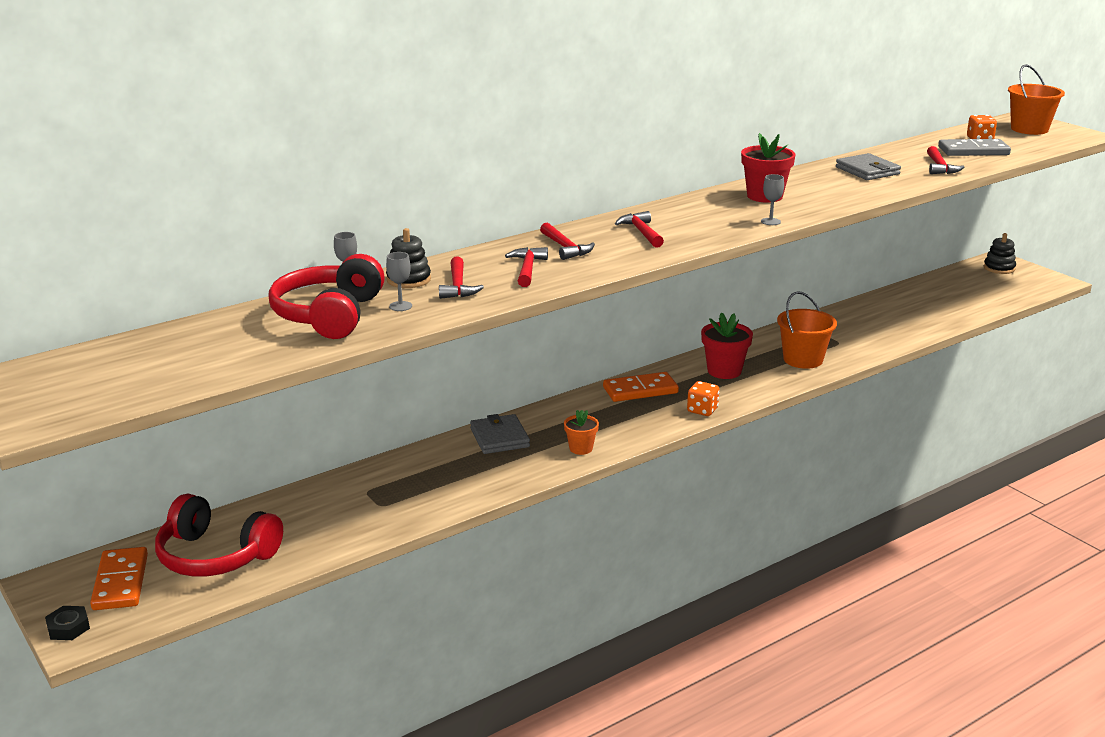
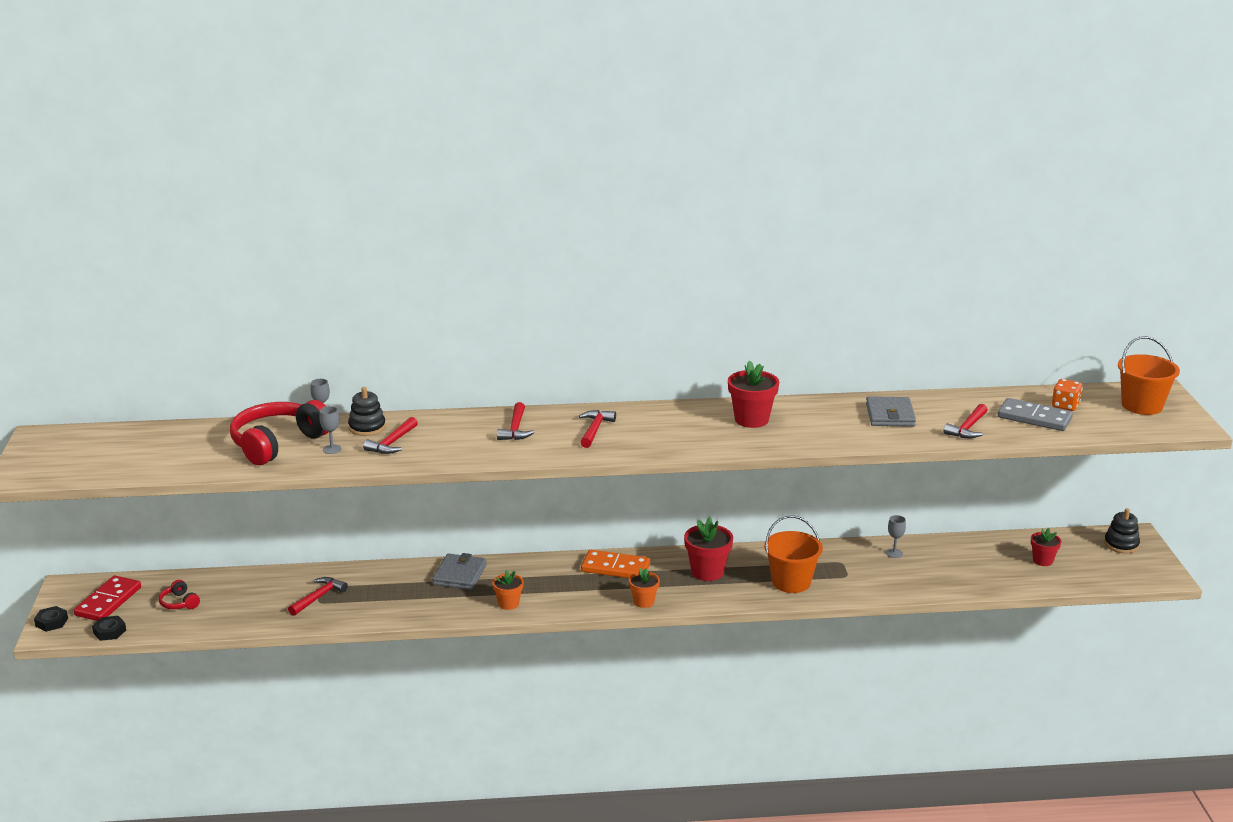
camera: 30 degrees right, 0 degrees up
orange domino [90,547,148,610] -> red domino [74,576,141,621]
red headphones [155,493,283,577] -> red headphones [159,580,200,609], size x0.44
red hammer [505,247,548,287] -> red hammer moved to [288,577,348,616]
orange dice [687,381,720,416] -> orange flower pot [629,568,660,608]
grey goblet [761,174,784,225] -> grey goblet moved to [886,515,906,558]
none -> black nut [92,616,126,641]
none -> red flower pot [1031,528,1061,566]

